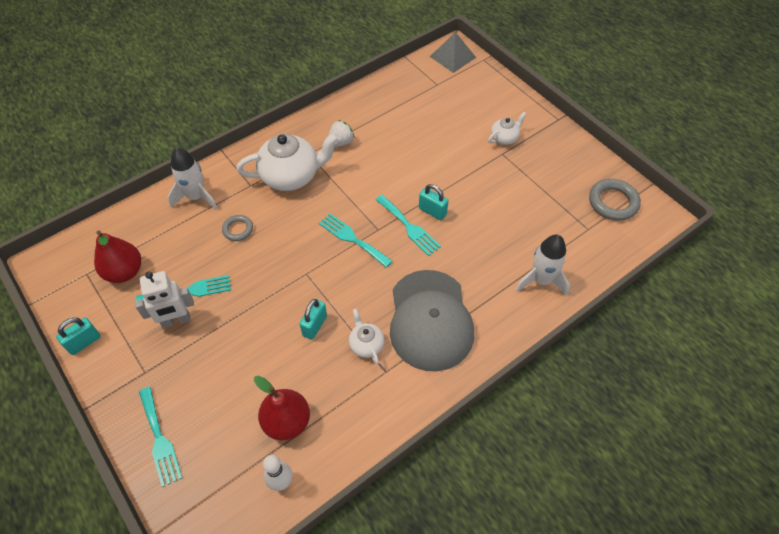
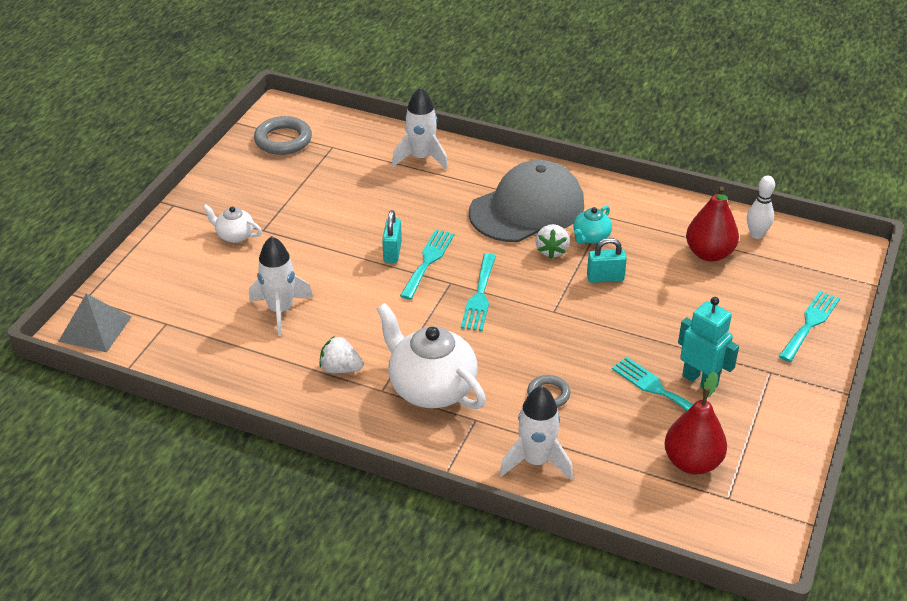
camera: 120 degrees left, 15 degrees down
turquoise padlock [56,318,101,355] -> none
white robot [135,271,194,329] -> turquoise robot [678,297,739,388]
white teapot [349,309,384,365] -> turquoise teapot [573,206,612,244]
none -> white rocket [249,236,313,336]
none -> white strawberry [535,224,570,259]

